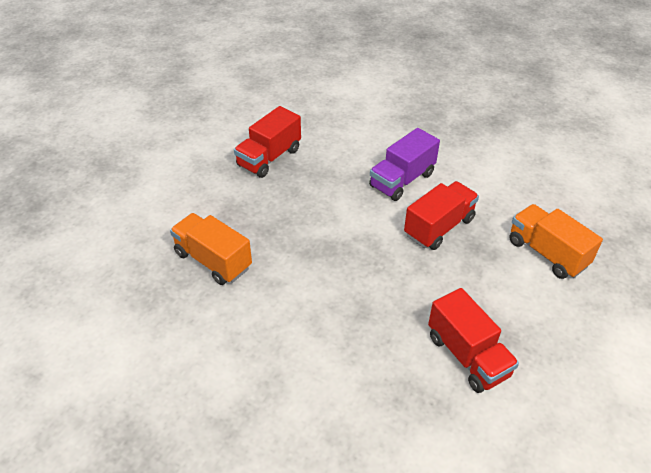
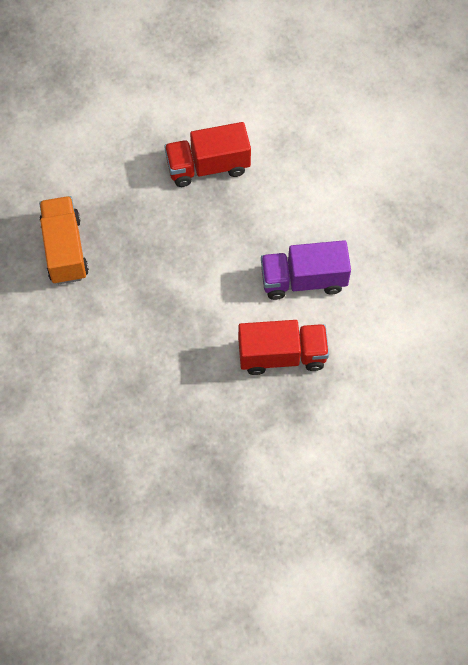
camera: 40 degrees right, 20 degrees up
red truck [428,288,519,393] -> none
orange truck [509,204,603,279] -> none

